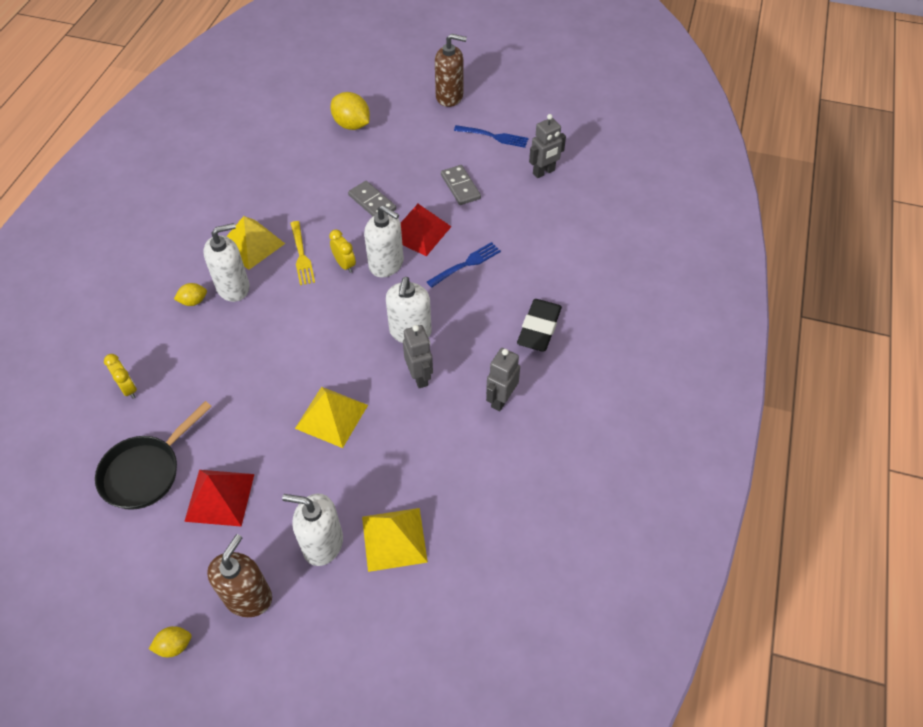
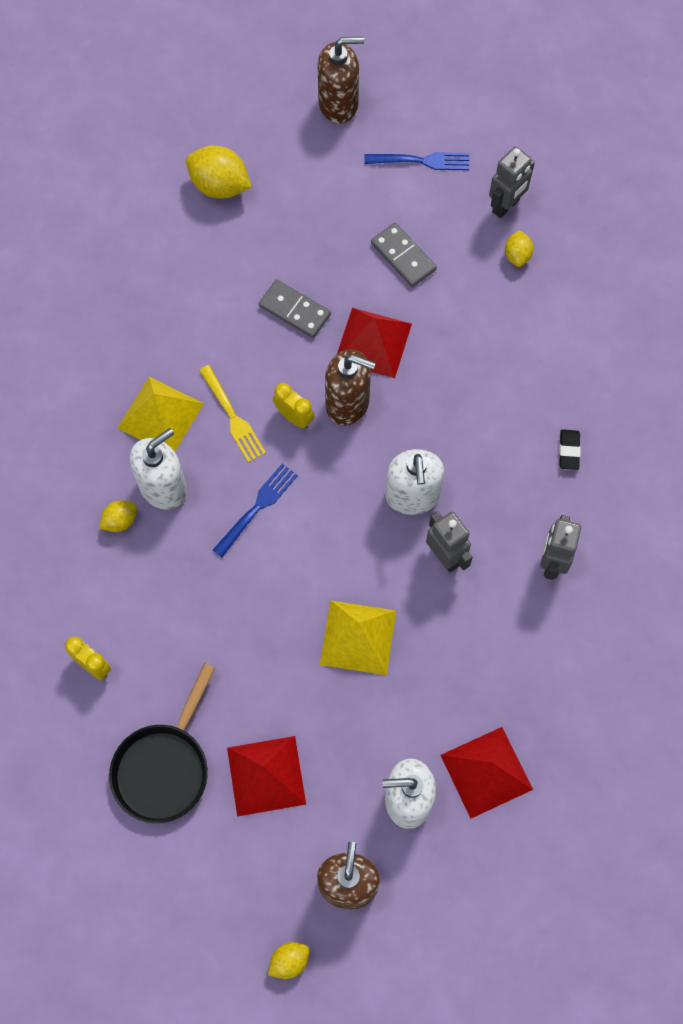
camera: 15 degrees left, 15 degrees up
yellow pyramid [362,508,428,572] -> red pyramid [441,727,533,819]
white soap dispenser [364,205,404,277] -> brown soap dispenser [325,349,376,426]
blue fork [427,242,501,288] -> blue fork moved to [213,464,298,557]
black eraser [517,299,562,352] -> black eraser [559,429,581,470], size x0.52
none -> yellow lemon [505,230,533,267]

